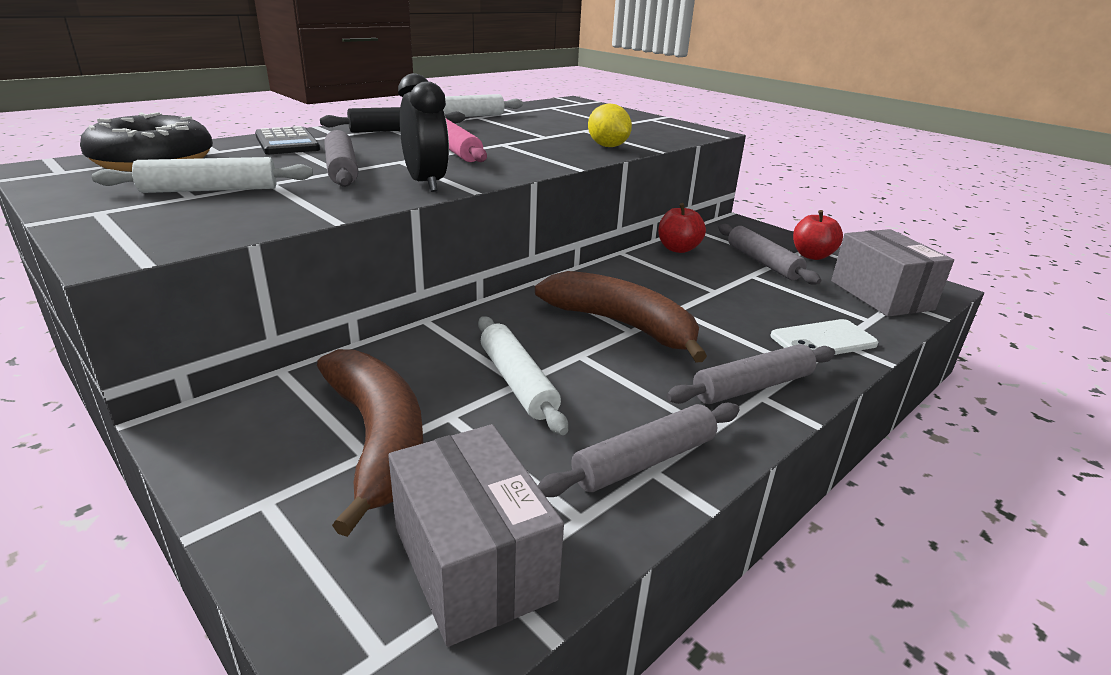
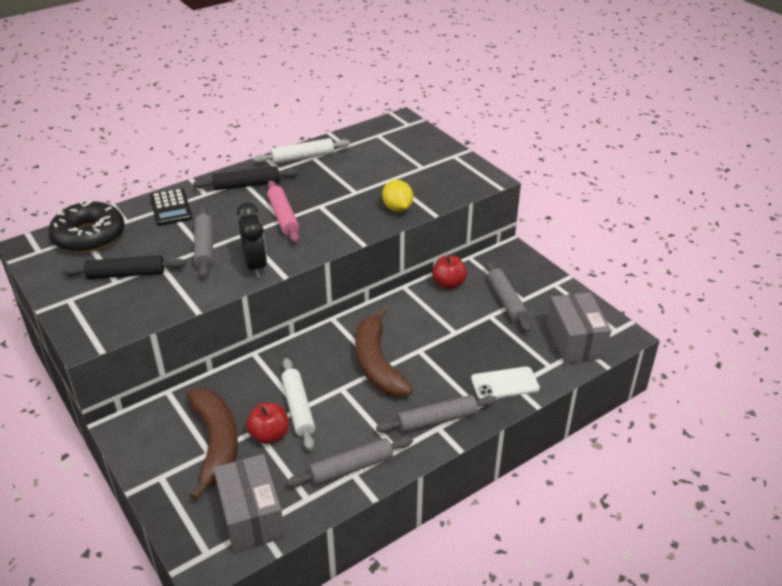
camera: 10 degrees right, 10 degrees up
white rolling pin [92,157,313,193] -> black rolling pin [62,255,186,279]
brown banana [535,271,707,363] -> brown banana turned 150 degrees counterclockwise [355,306,413,397]
red apple [793,210,843,260] -> red apple moved to [246,403,289,444]

